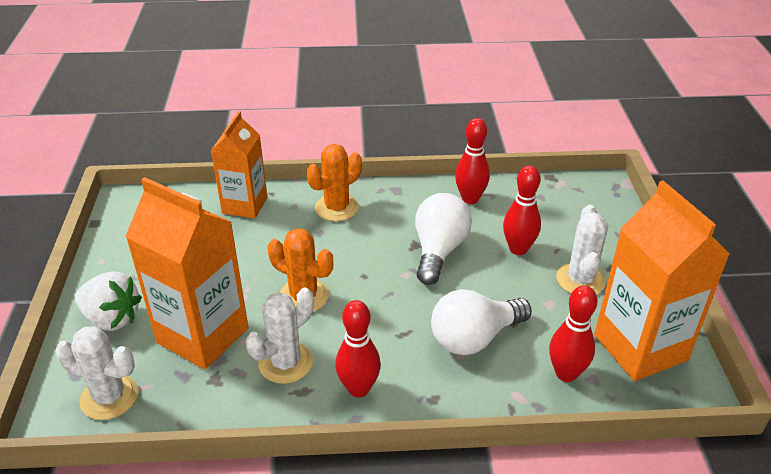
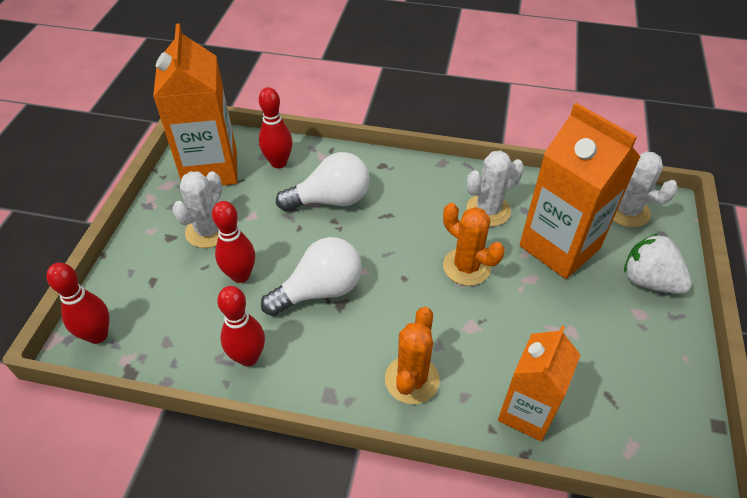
camera: 165 degrees left, 10 degrees up
orange cactus [307,144,362,221] -> orange cactus turned 45 degrees counterclockwise [385,307,440,404]
red bowling pin [335,300,381,397] -> red bowling pin moved to [46,263,109,344]
white light bulb [415,193,472,285] -> white light bulb turned 150 degrees counterclockwise [261,237,362,316]

